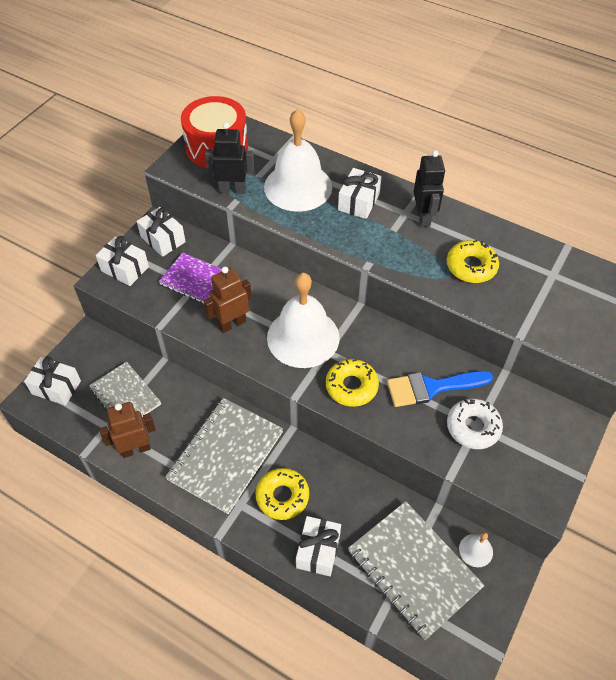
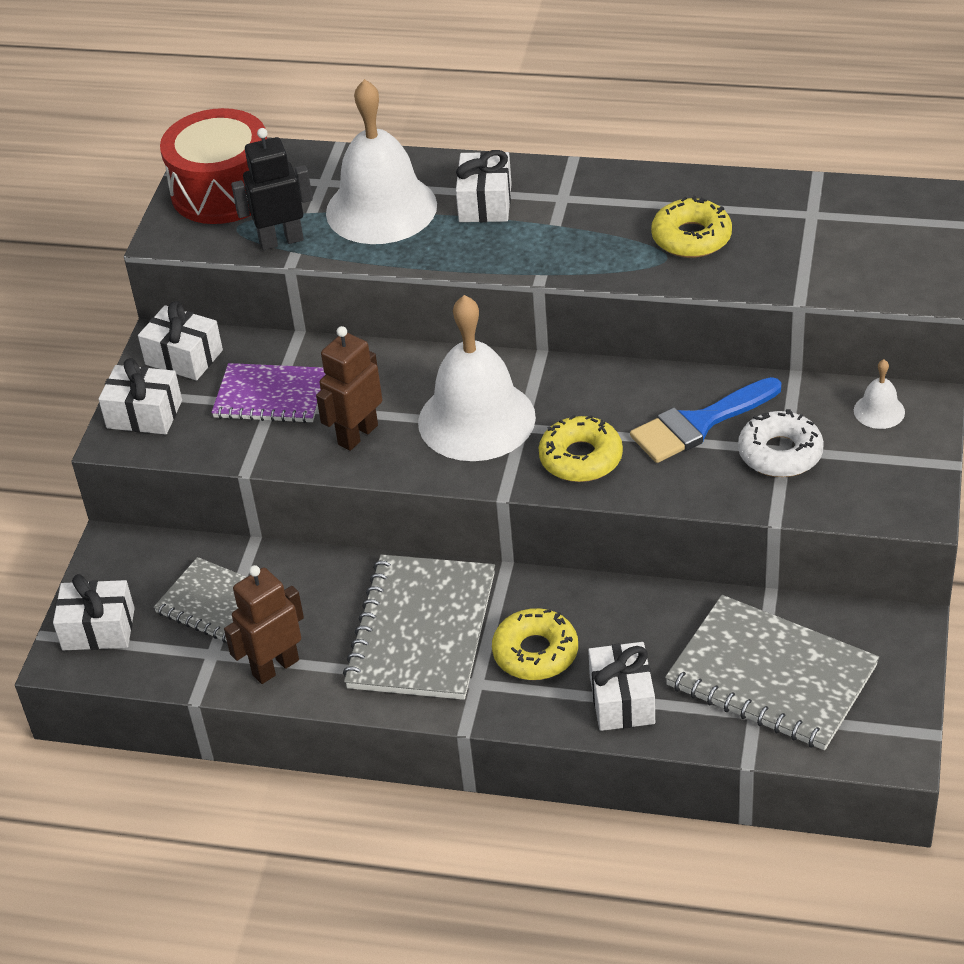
camera: 15 degrees left, 10 degrees down
black robot [414,150,445,227] -> none
white bell [459,532,493,567] -> white bell moved to [854,359,905,429]

